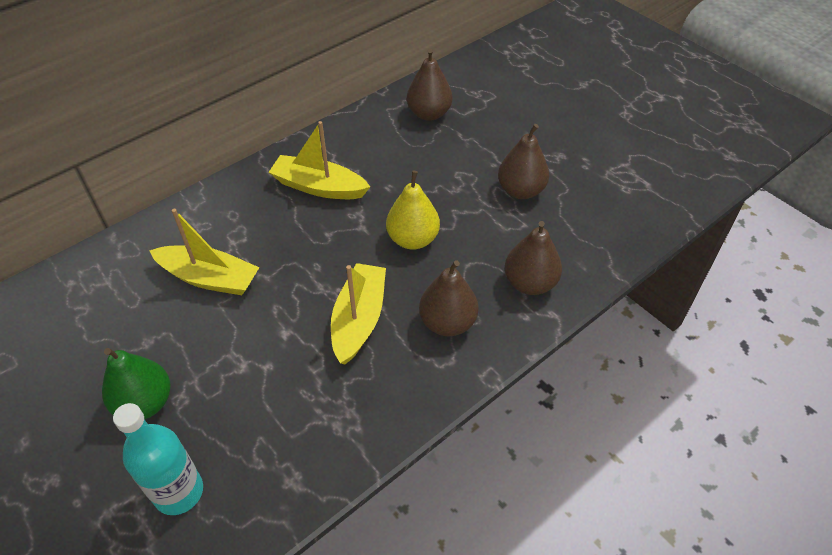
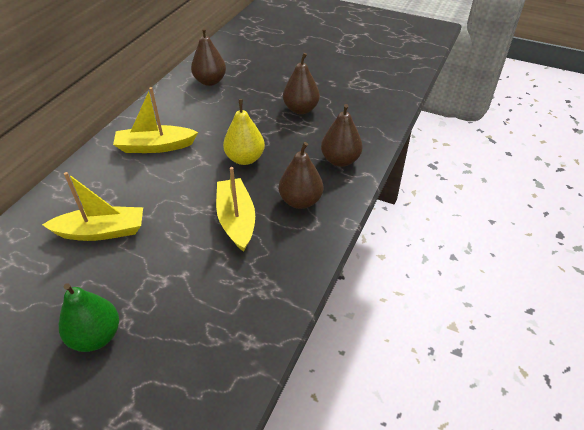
camera: 25 degrees left, 5 degrees down
turquoise bottle [113,403,203,515] -> none

